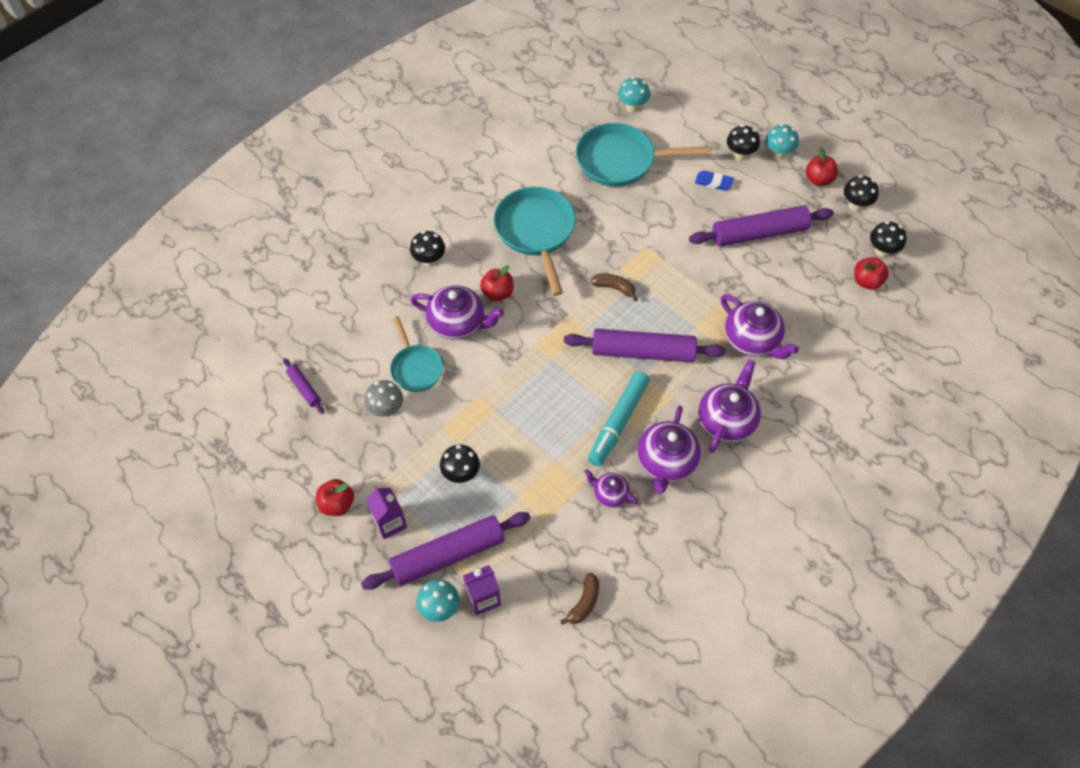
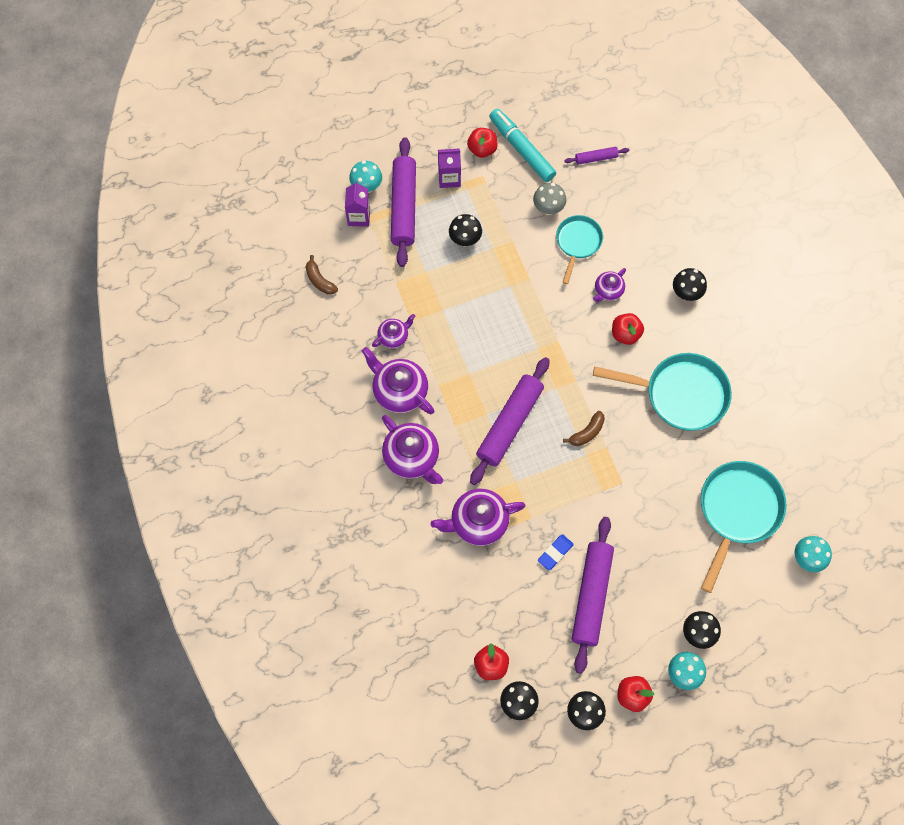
camera: 115 degrees right, 10 degrees up
turquoise pan [390,316,443,392] -> turquoise pan turned 105 degrees clockwise [556,215,603,284]
purple teapot [410,285,504,340] -> purple teapot [593,268,626,302], size x0.56
turquoise marker [588,371,650,467] -> turquoise marker moved to [489,108,556,182]
blue eraser [695,170,734,191] -> blue eraser moved to [538,534,574,571]

